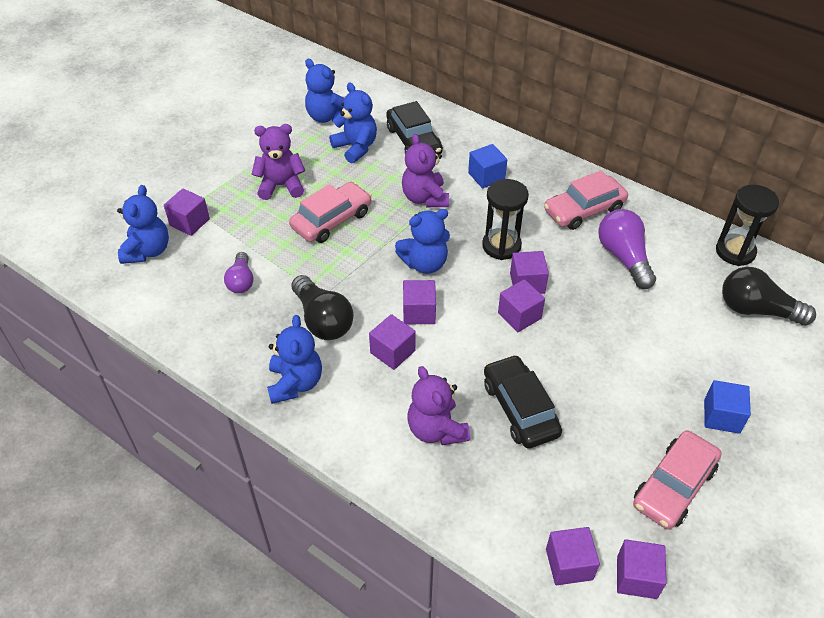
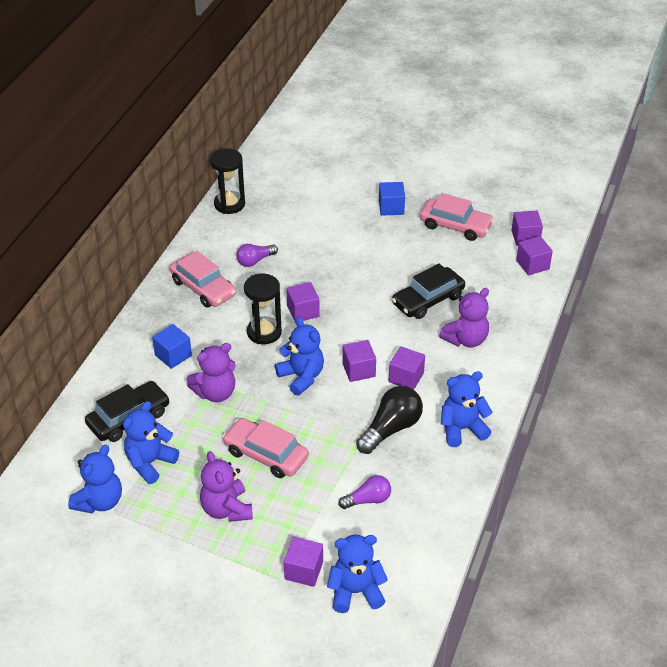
camera: 105 degrees left, 5 degrees down
purple cube [498,279,545,332] -> none
purple light bulb [598,209,656,289] -> purple light bulb [236,244,278,267], size x0.62
black light bulb [722,267,816,326] -> none

